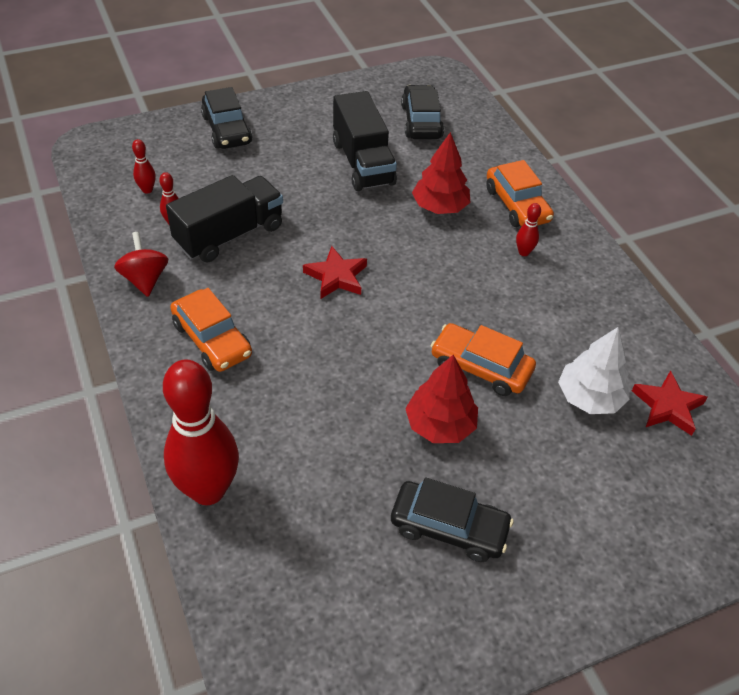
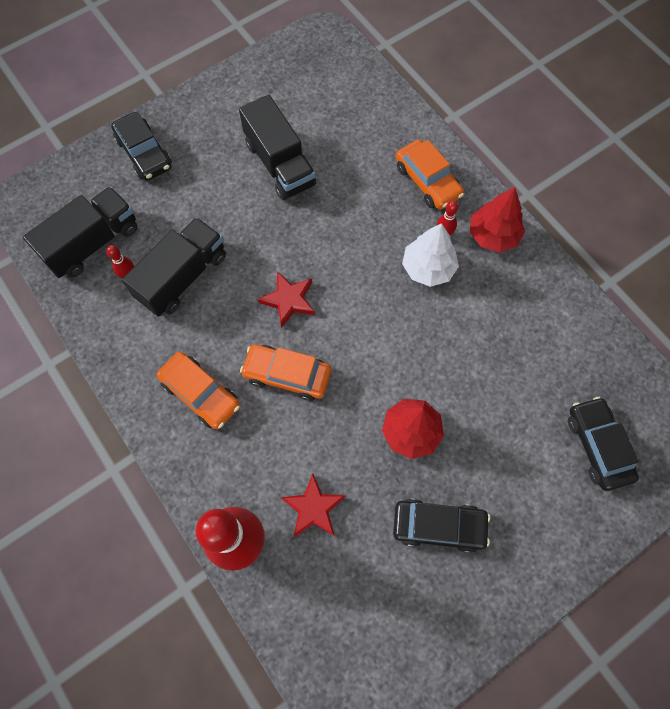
camera: 10 degrees left, 20 degrees up
red spinning top [114,232,168,297] -> none
red bowling pin [132,139,156,194] -> black truck [23,186,138,278]
black car [401,85,444,139] -> black car moved to [568,397,639,491]
red tree [412,132,470,214] -> red tree moved to [470,187,525,253]
orange car [431,323,536,396] -> orange car moved to [240,344,331,401]
white tree [558,327,630,414] -> white tree moved to [402,223,459,287]
red star [632,370,708,436] -> red star moved to [281,474,346,537]

